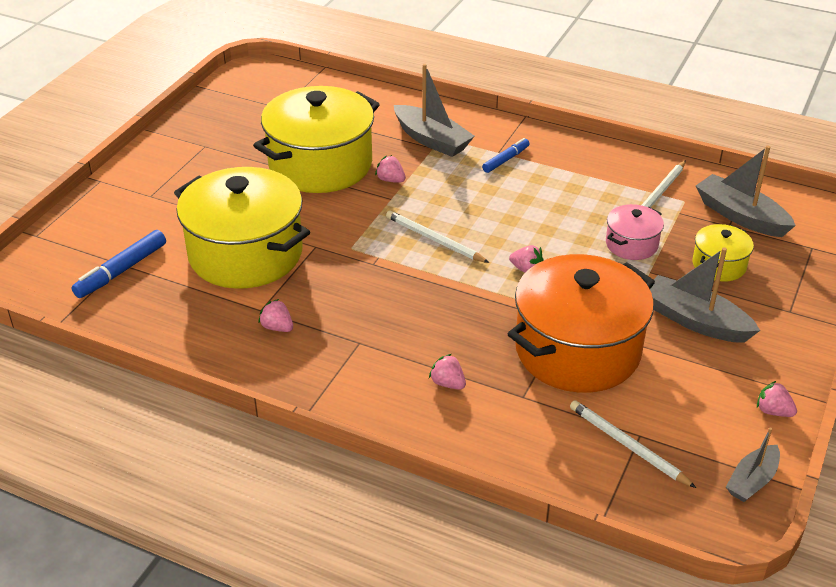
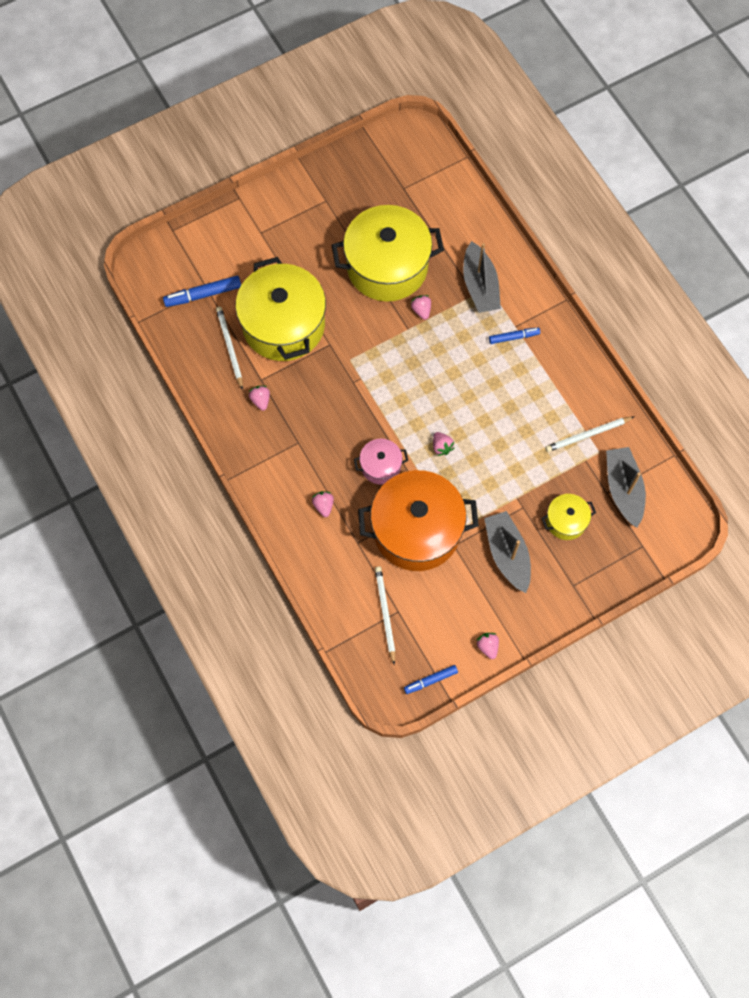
camera: 35 degrees right, 30 degrees up
white pencil [386,210,489,263] -> white pencil moved to [216,306,243,390]
pink pot [606,204,664,260] -> pink pot moved to [354,439,408,485]
grey boat [726,427,780,502] -> blue marker [404,665,458,694]

